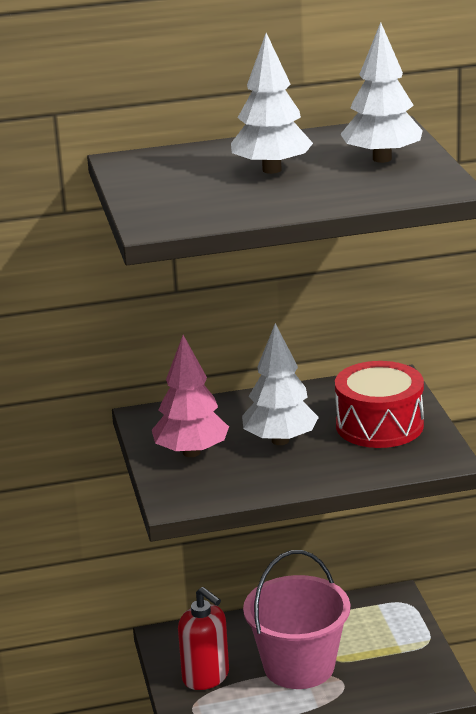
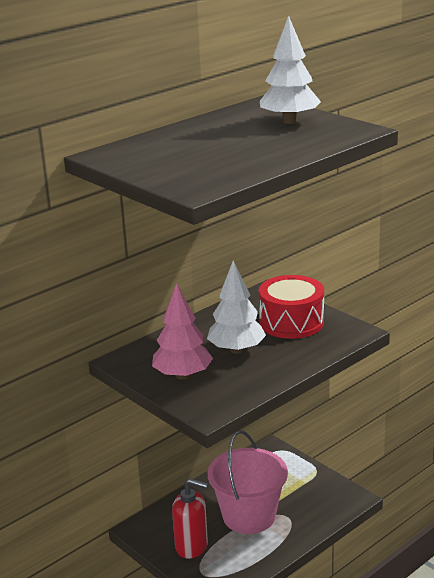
camera: 30 degrees left, 0 degrees up
white tree [231,33,313,174] -> none

